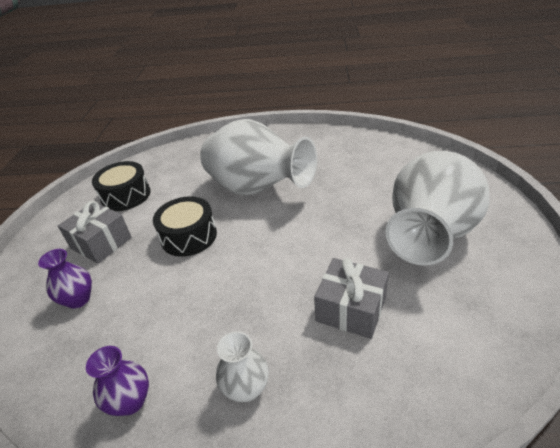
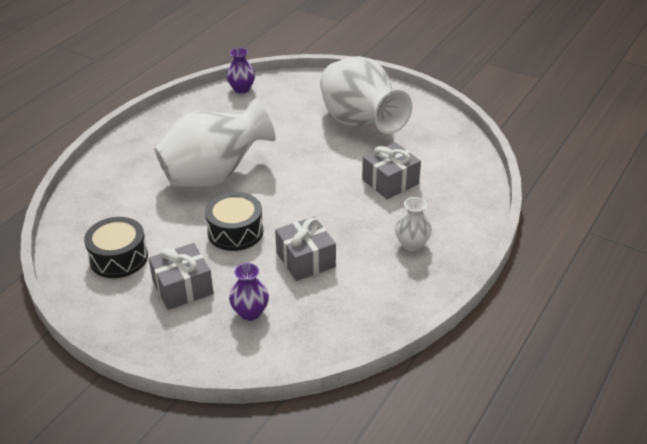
camera: 65 degrees left, 0 degrees up
purple vase [86,346,149,416] -> purple vase moved to [226,48,255,94]
none -> grey gift [275,216,336,281]

